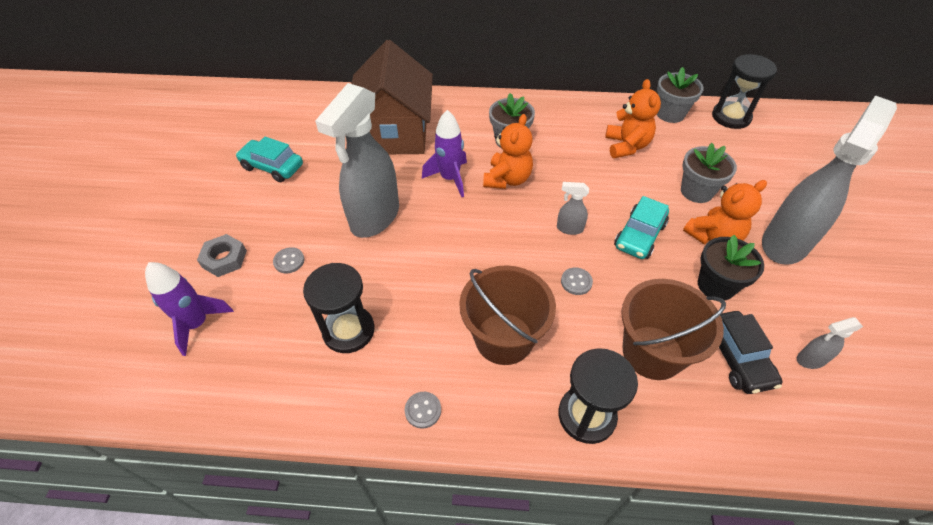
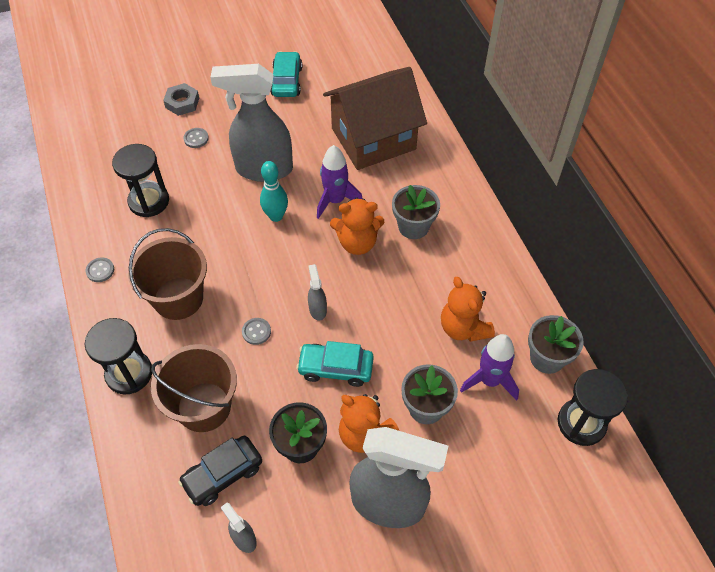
camera: 65 degrees right, 5 degrees up
purple rocket [145,262,234,356] -> purple rocket moved to [460,334,519,401]
orange teddy bear [605,79,661,158] -> orange teddy bear turned 90 degrees clockwise [441,277,495,342]
none -> turquoise bowling pin [260,161,288,222]

